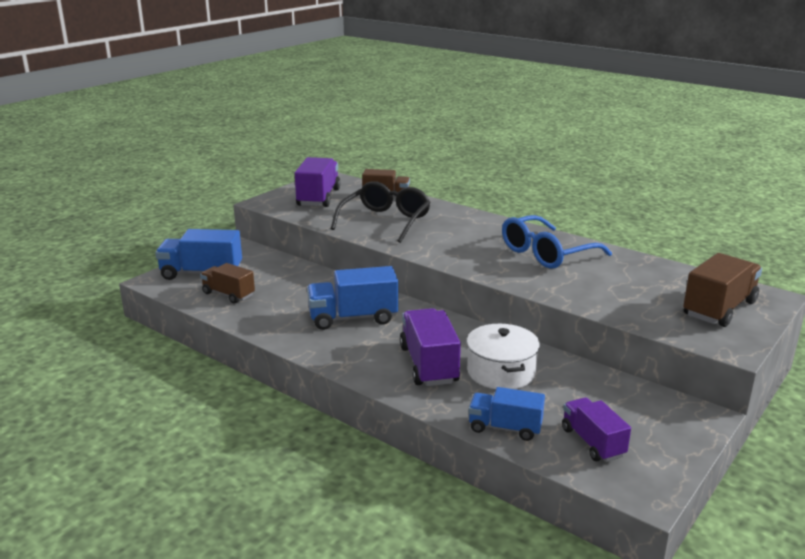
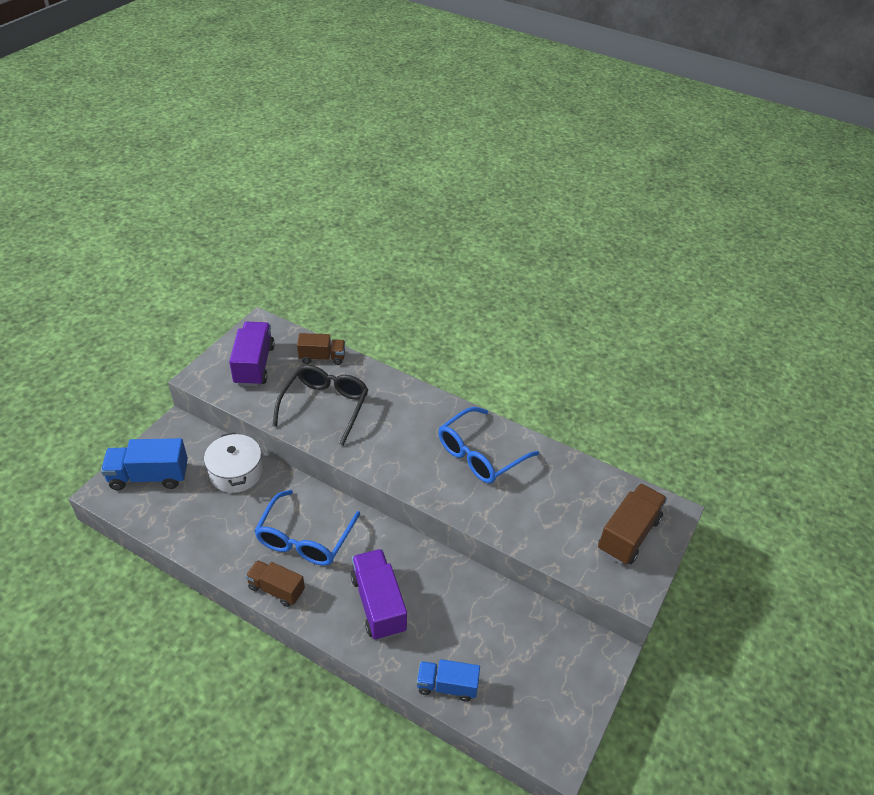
camera: 10 degrees left, 20 degrees up
brown truck [200,263,255,304] -> brown truck moved to [245,560,305,607]
blue truck [307,266,398,330] -> blue glasses [254,490,360,566]
white pot [467,324,540,389] -> white pot moved to [204,432,263,493]
purple truck [562,397,631,462] -> none

